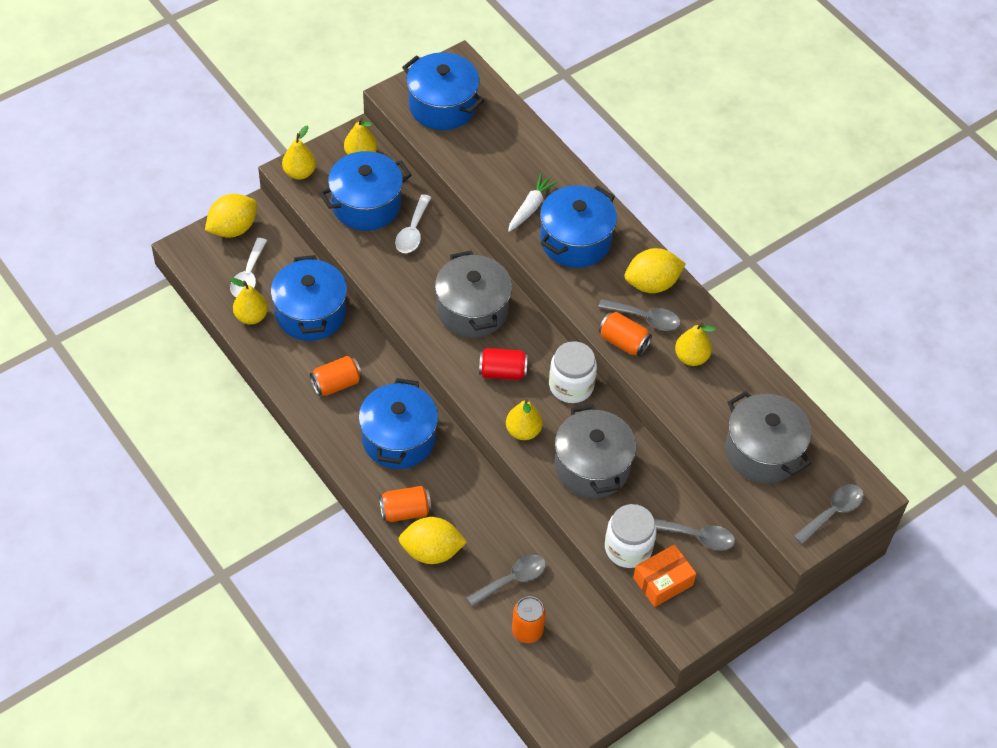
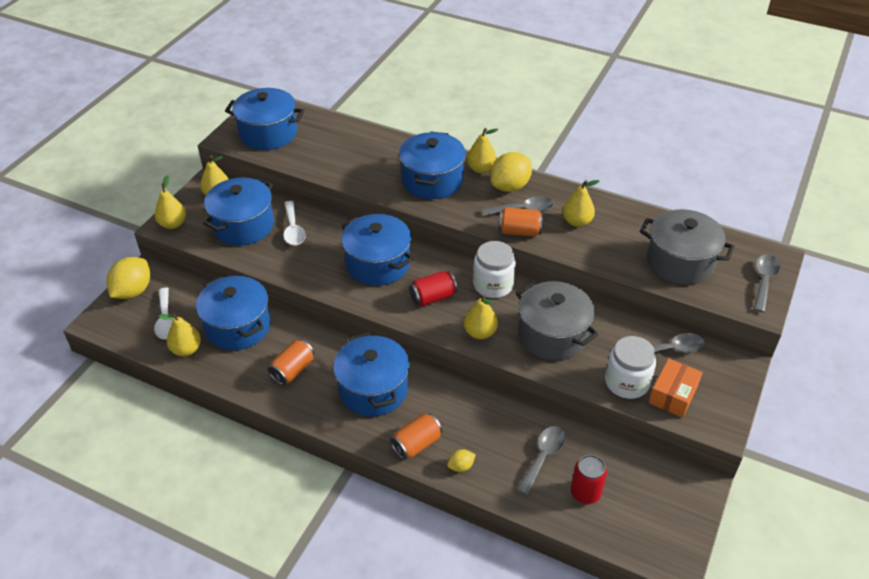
camera: 25 degrees left, 10 degrees down
yellow lemon [399,517,467,564] -> yellow lemon [447,449,476,472], size x0.47
grey pot [435,251,512,338] -> blue pot [341,214,413,286]
white carrot [508,173,558,232] -> none
orange can [512,596,546,643] -> red can [571,455,607,504]
none -> yellow pear [467,128,498,174]

